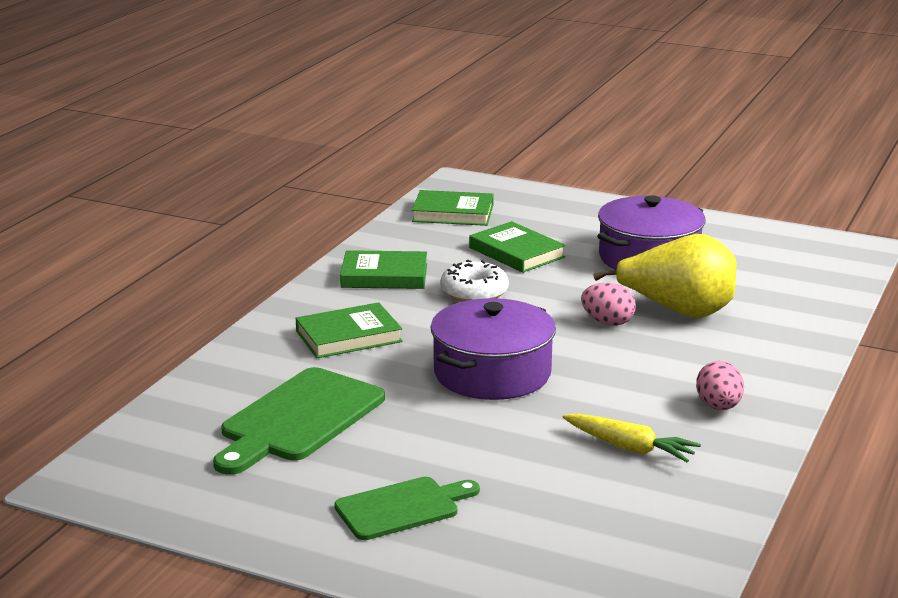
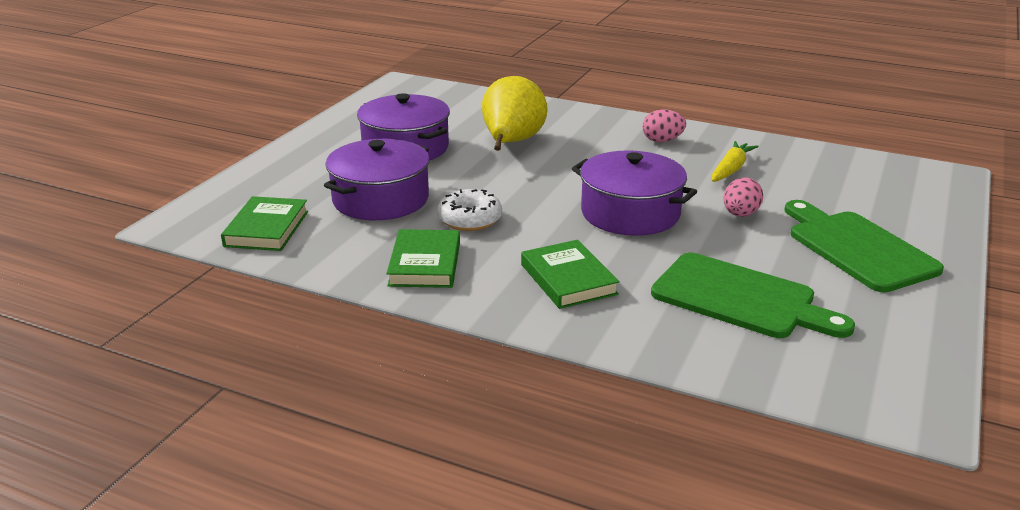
camera: 90 degrees left, 5 degrees up
green cutting board [334,477,480,540] -> green cutting board [784,200,944,292], size x1.56
green book [469,221,566,273] -> purple pot [324,139,430,220]
pink egg [581,283,636,326] -> pink egg moved to [723,177,763,217]

